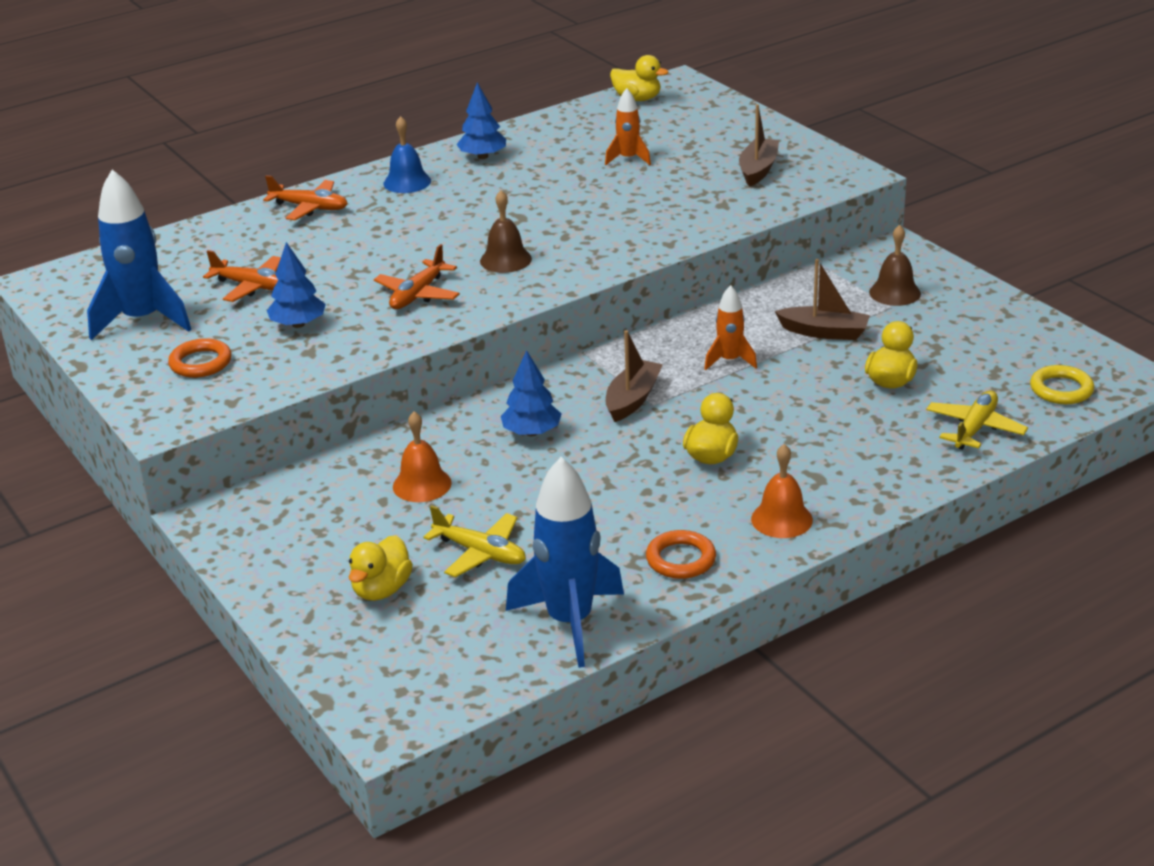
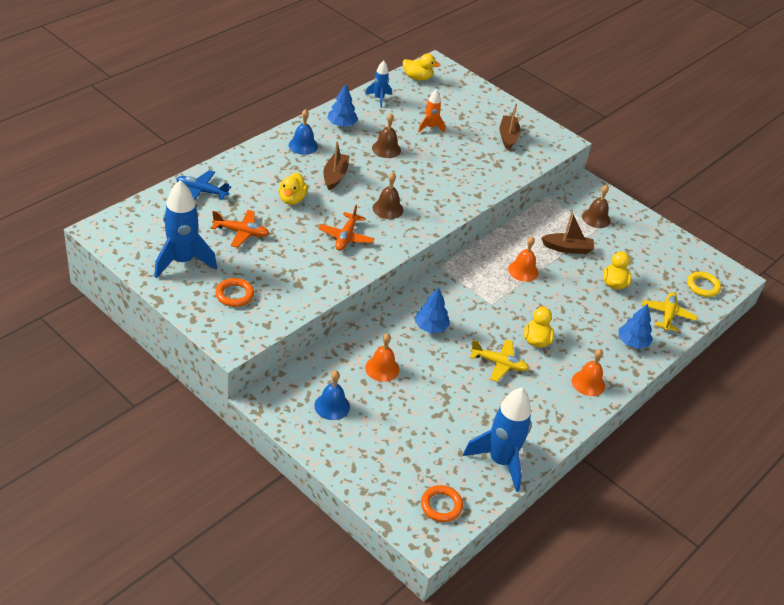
camera: 20 degrees left, 10 degrees up
orange plane [263,175,348,220] -> none
blue tree [267,242,326,328] -> blue tree moved to [619,304,653,349]
yellow duck [348,535,413,601] -> yellow duck moved to [279,172,308,205]
yellow plane [423,505,526,577] -> yellow plane moved to [470,339,529,382]
brown boat [606,330,663,422] -> brown boat moved to [323,141,350,190]
orange ring [646,530,716,579] -> orange ring moved to [421,485,463,522]
orange rocket [704,285,757,370] -> orange bell [508,236,538,282]
none -> blue plane [176,170,231,200]
none -> blue bell [314,371,350,420]
none -> blue rocket [365,61,392,108]
none -> brown bell [372,113,401,158]

